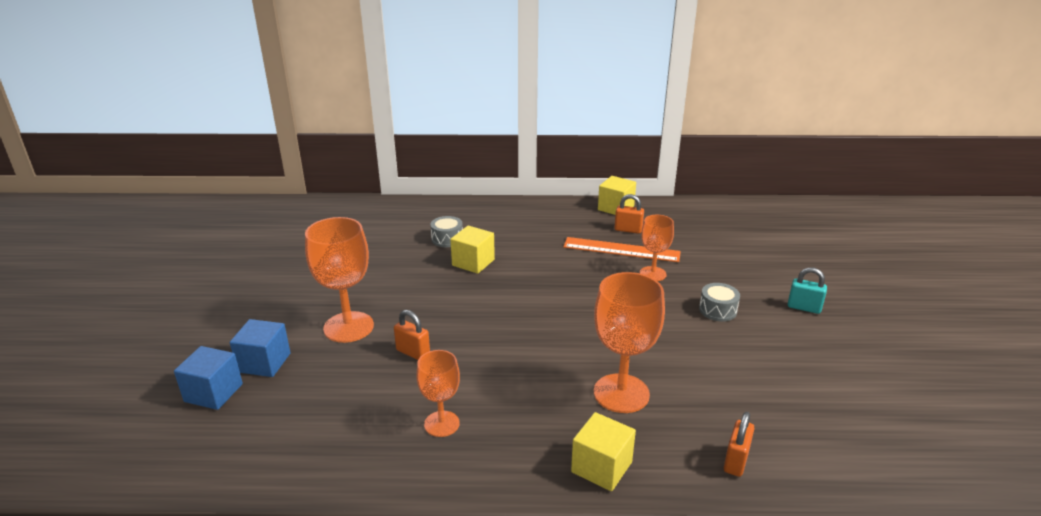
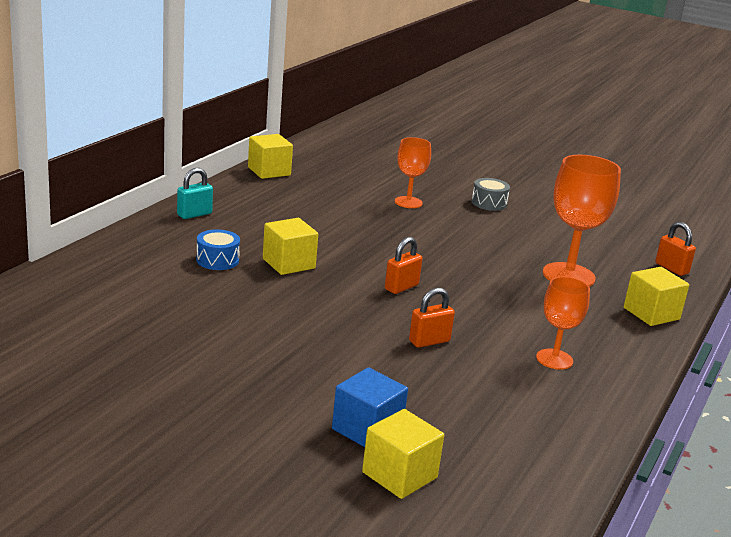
camera: 65 degrees left, 5 degrees down
blue cube [174,346,243,410] -> yellow cube [362,409,444,499]
orange goblet [305,217,374,343] -> none
grey drum [430,216,463,247] -> blue drum [196,229,240,270]
orange ruler [563,237,681,262] -> none
orange padlock [614,194,644,234] -> orange padlock moved to [385,237,423,294]
turquoise padlock [787,267,827,314] -> turquoise padlock moved to [177,168,213,219]

